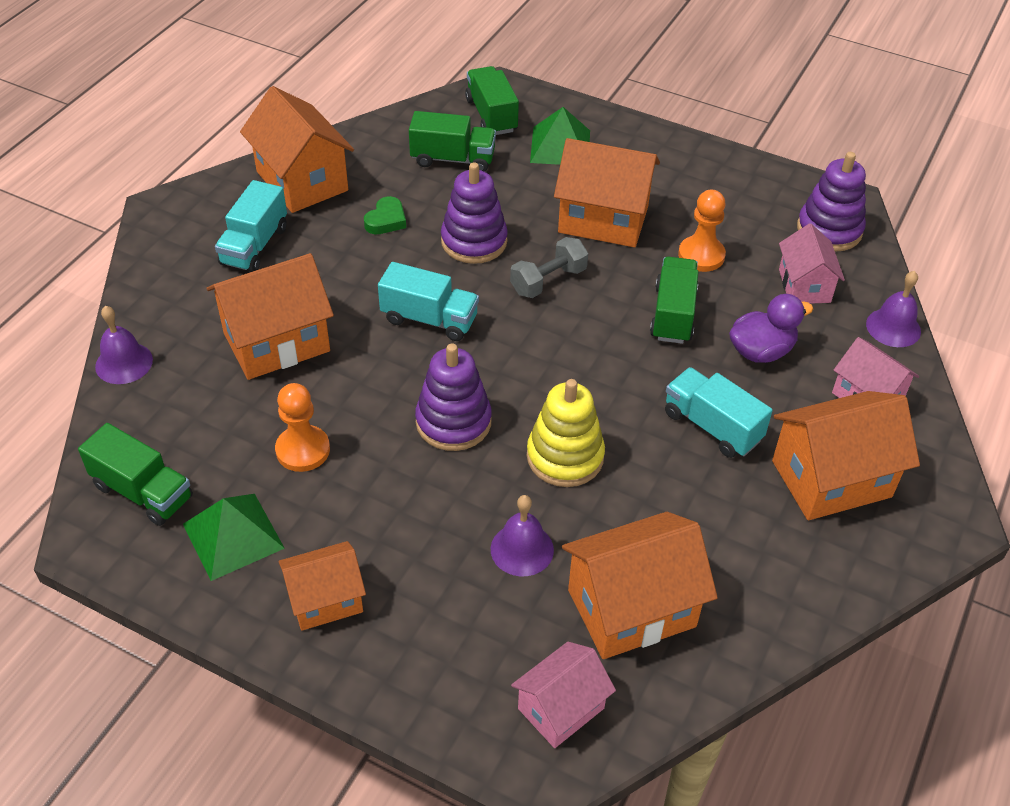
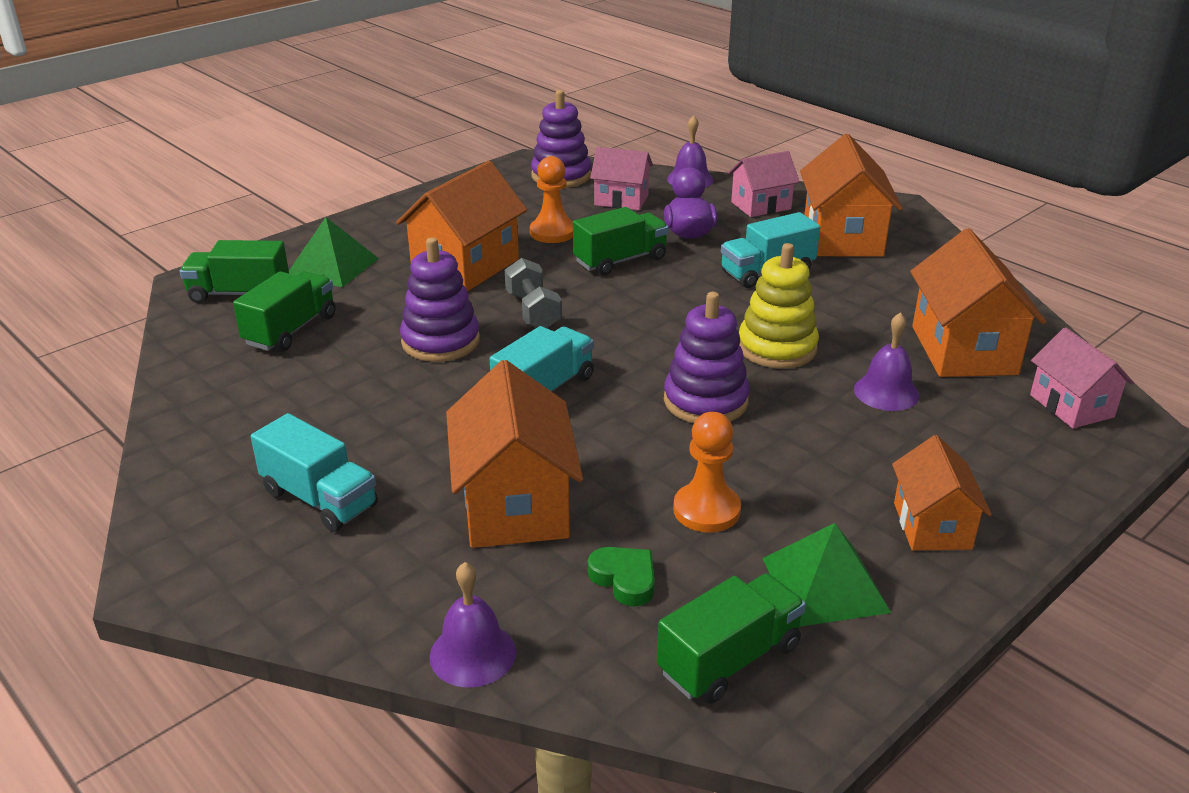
camera: 70 degrees left, 15 degrees down
orange house [240,86,354,213] -> none
green heart [364,196,406,234] -> green heart moved to [588,547,655,607]
green truck [650,257,698,344] -> green truck turned 120 degrees clockwise [573,207,669,276]

